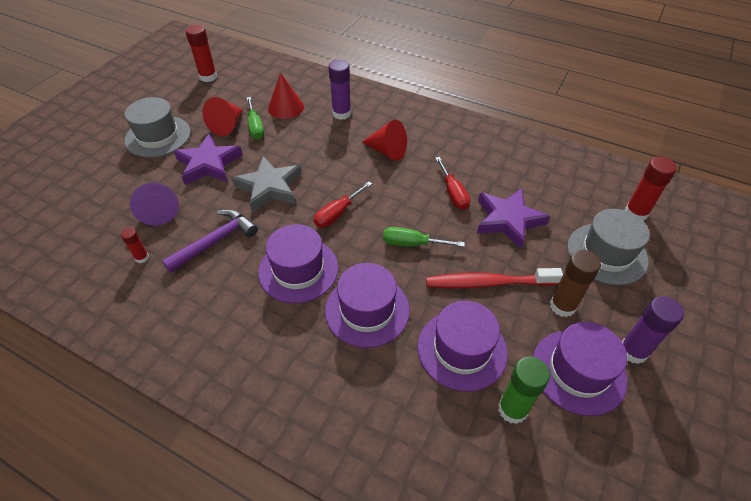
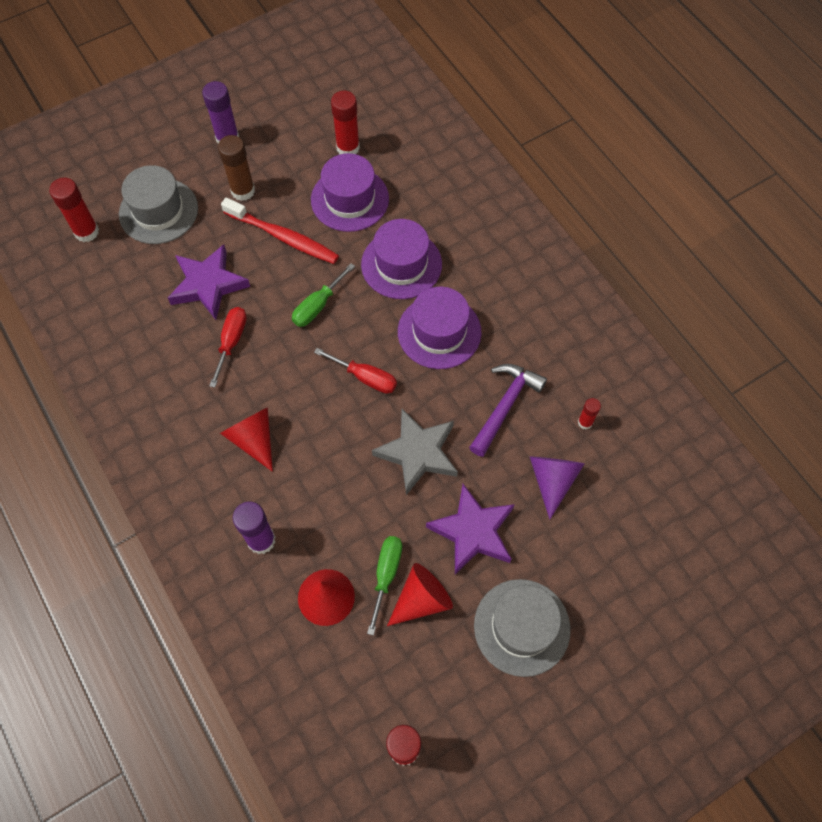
camera: 150 degrees left, 15 degrees up
purple hammer [162,209,258,273] -> purple hammer turned 135 degrees clockwise [469,364,547,457]
red screwdriver [314,181,372,227] -> red screwdriver turned 45 degrees clockwise [314,348,397,394]
green screwdriver [383,227,465,247] -> green screwdriver turned 90 degrees clockwise [292,263,355,327]
green glue stick [498,357,550,424] -> red glue stick [331,91,360,154]
purple hat [533,322,627,416] -> none

